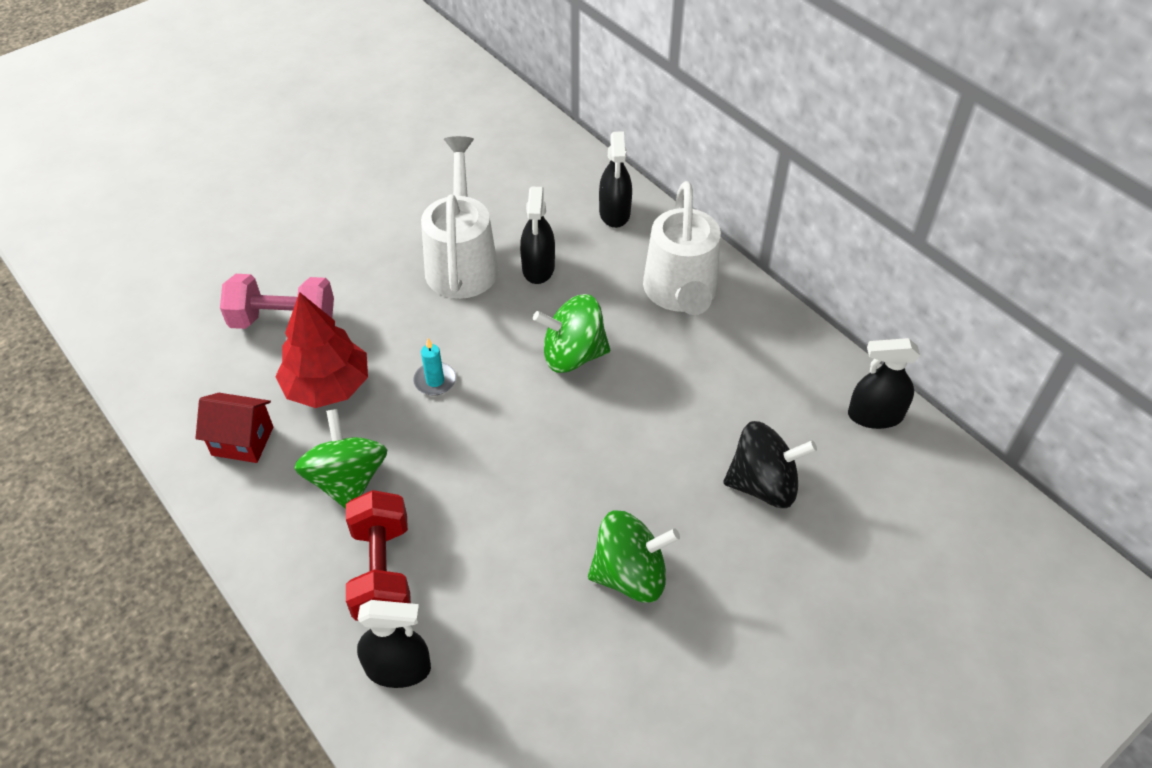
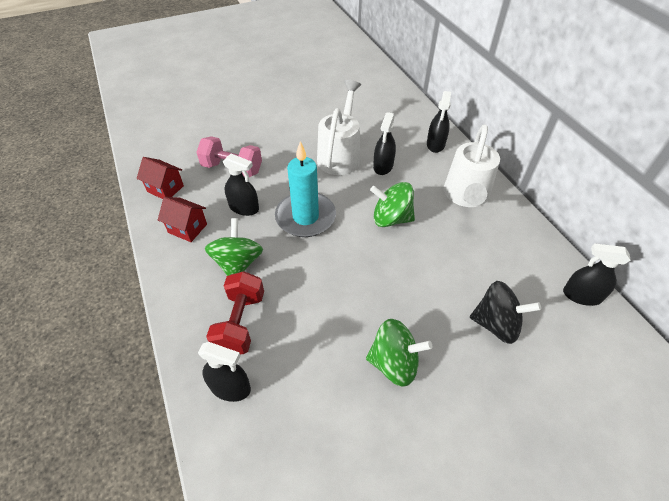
camera: 15 degrees right, 0 degrees up
red tree [275,292,368,408] -> black spray bottle [223,154,259,216]
turquoise candle [413,338,456,395] -> turquoise candle [275,141,336,237], size x2.37
none -> red house [137,157,184,199]

